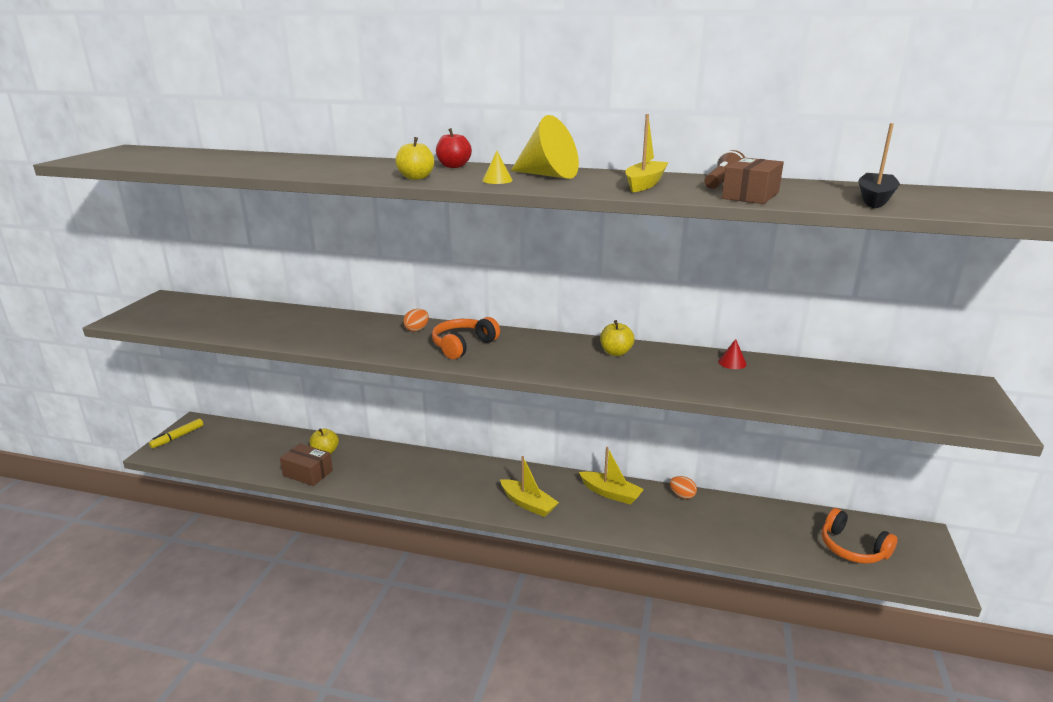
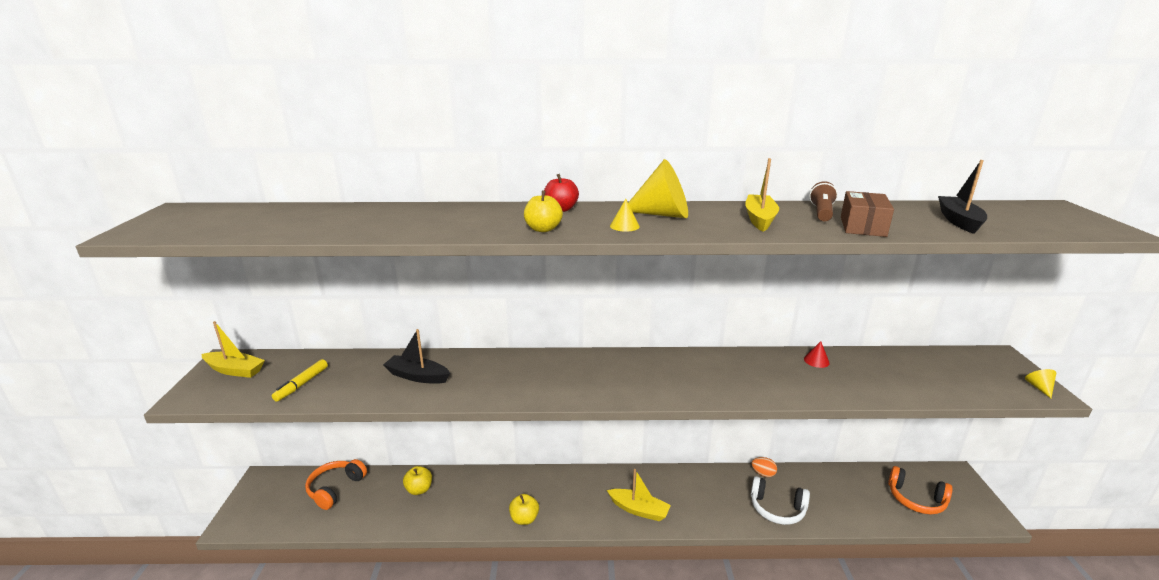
camera: 15 degrees left, 0 degrees up
yellow marker [149,418,203,448] -> yellow marker moved to [272,359,328,402]
brown box [280,443,333,486] -> none
orange egg [403,309,429,332] -> none
orange headphones [432,317,500,359] -> orange headphones moved to [305,459,367,510]
yellow boat [579,447,644,505] -> yellow boat moved to [202,321,265,378]
yellow apple [600,320,634,356] -> yellow apple moved to [509,494,539,525]
none -> black boat [383,329,450,384]
none -> white headphones [751,476,810,525]
none -> yellow cone [1025,369,1056,398]

